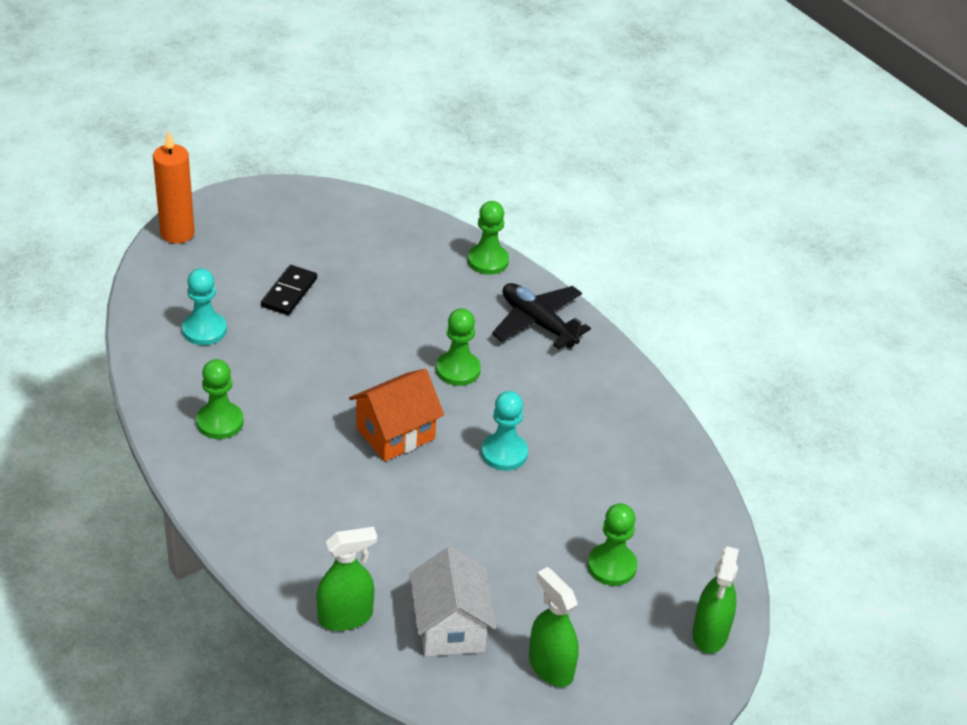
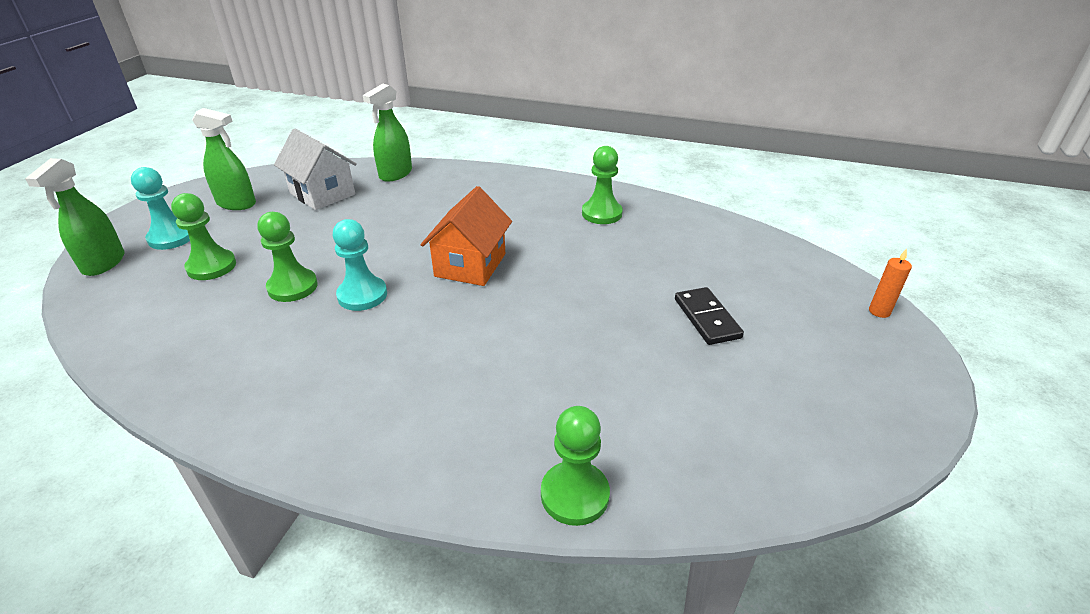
camera: 145 degrees right, 5 degrees down
orange candle [153,130,195,244] -> orange candle [869,249,912,318], size x0.49
turquoise pawn [182,268,227,345] -> turquoise pawn moved to [131,167,190,250]
green pawn [436,308,481,386] -> green pawn moved to [258,212,318,302]
black plane [492,283,591,349] -> none
green spray bottle [692,546,739,654] -> green spray bottle turned 150 degrees counterclockwise [25,158,125,276]

